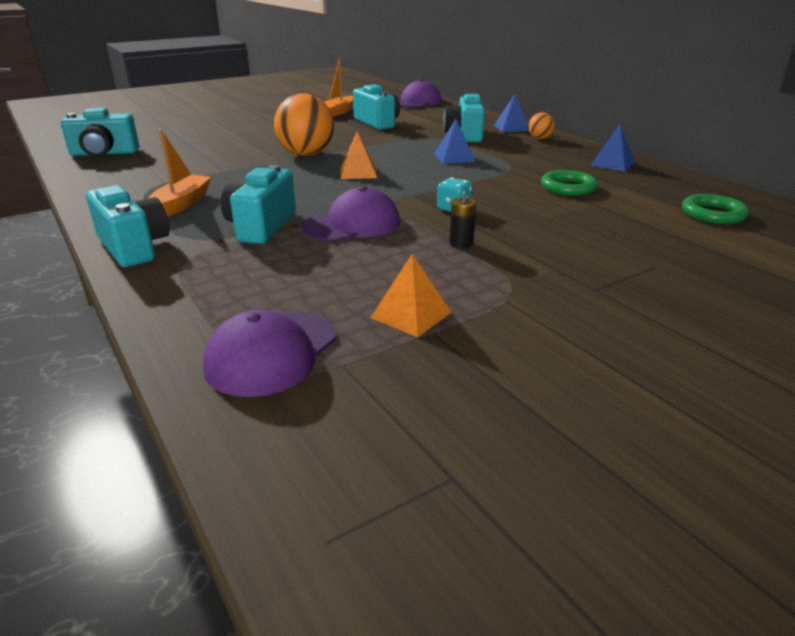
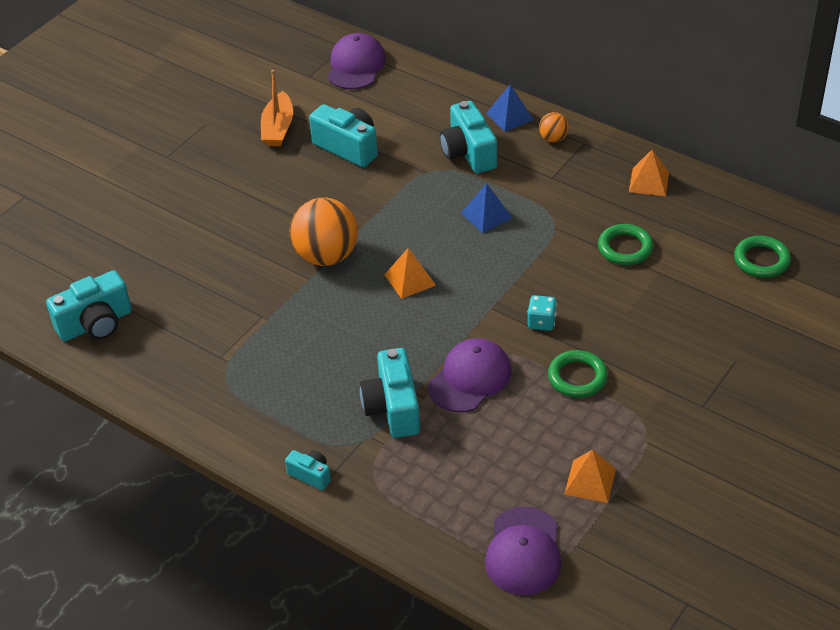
camera: 20 degrees left, 15 degrees up
turquoise camera [86,185,170,267] -> turquoise camera [285,450,331,490], size x0.53
orange boat [149,129,211,217] -> none
black battery [449,196,476,248] -> green ring [548,350,608,398]
blue pyramid [590,124,635,172] -> orange pyramid [629,150,669,196]

